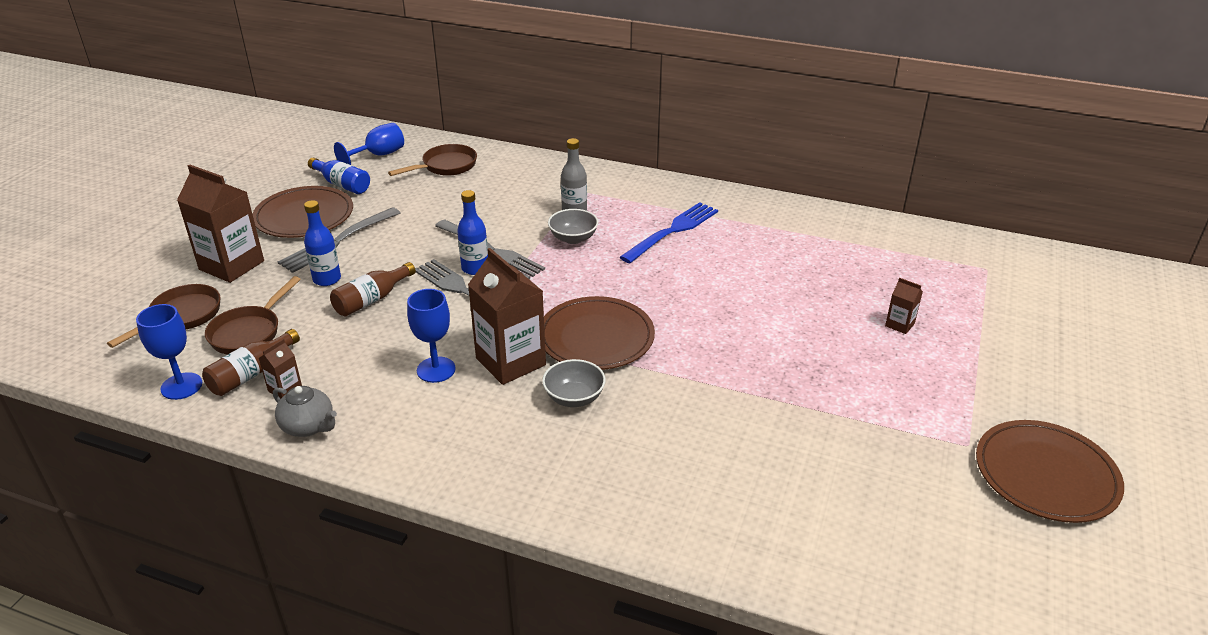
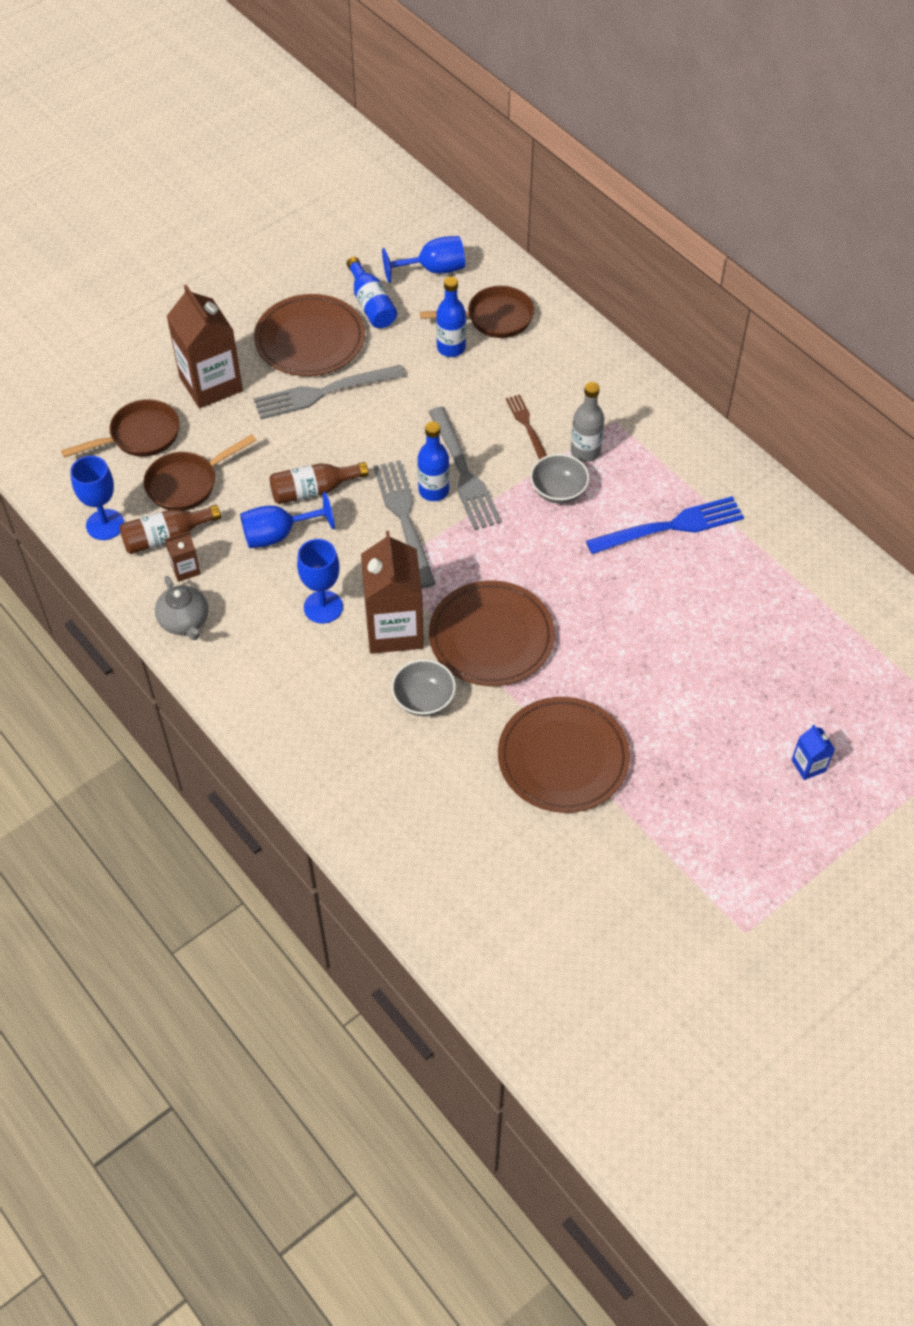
camera: 30 degrees right, 20 degrees up
blue bottle [304,200,341,286] -> blue bottle moved to [436,277,466,357]
brown carton [885,278,923,334] -> blue carton [791,725,835,780]
brown plate [976,420,1124,523] -> brown plate moved to [498,697,630,813]
none -> blue goblet [240,492,335,548]
none -> brown fork [506,395,547,460]

